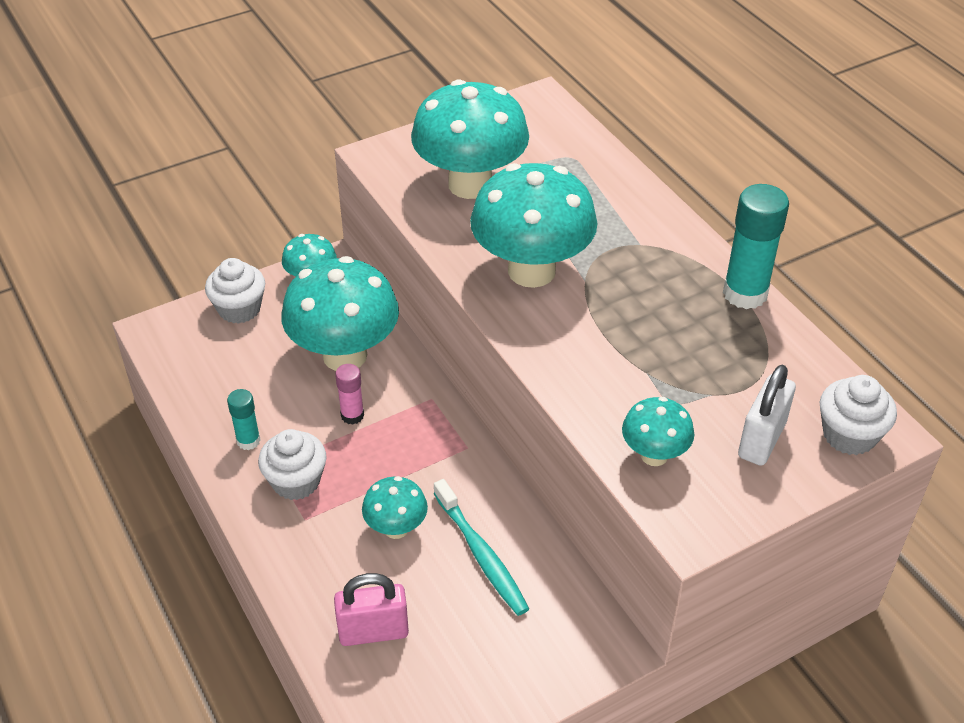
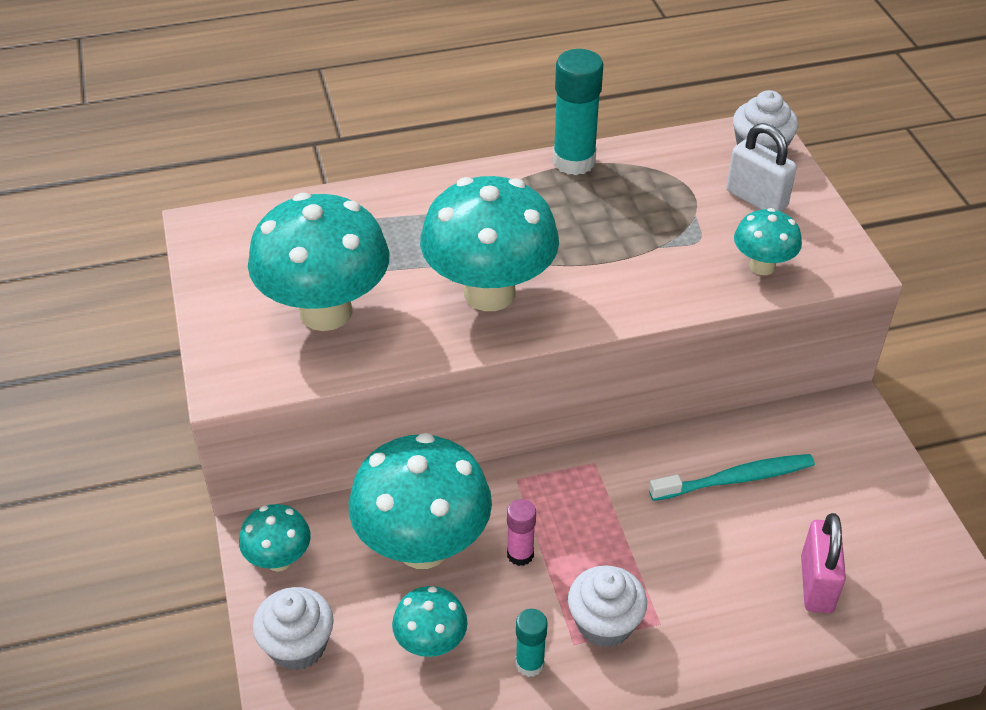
camera: 75 degrees left, 0 degrees up
turquoise mushroom [362,476,428,539] -> turquoise mushroom moved to [392,586,468,657]

